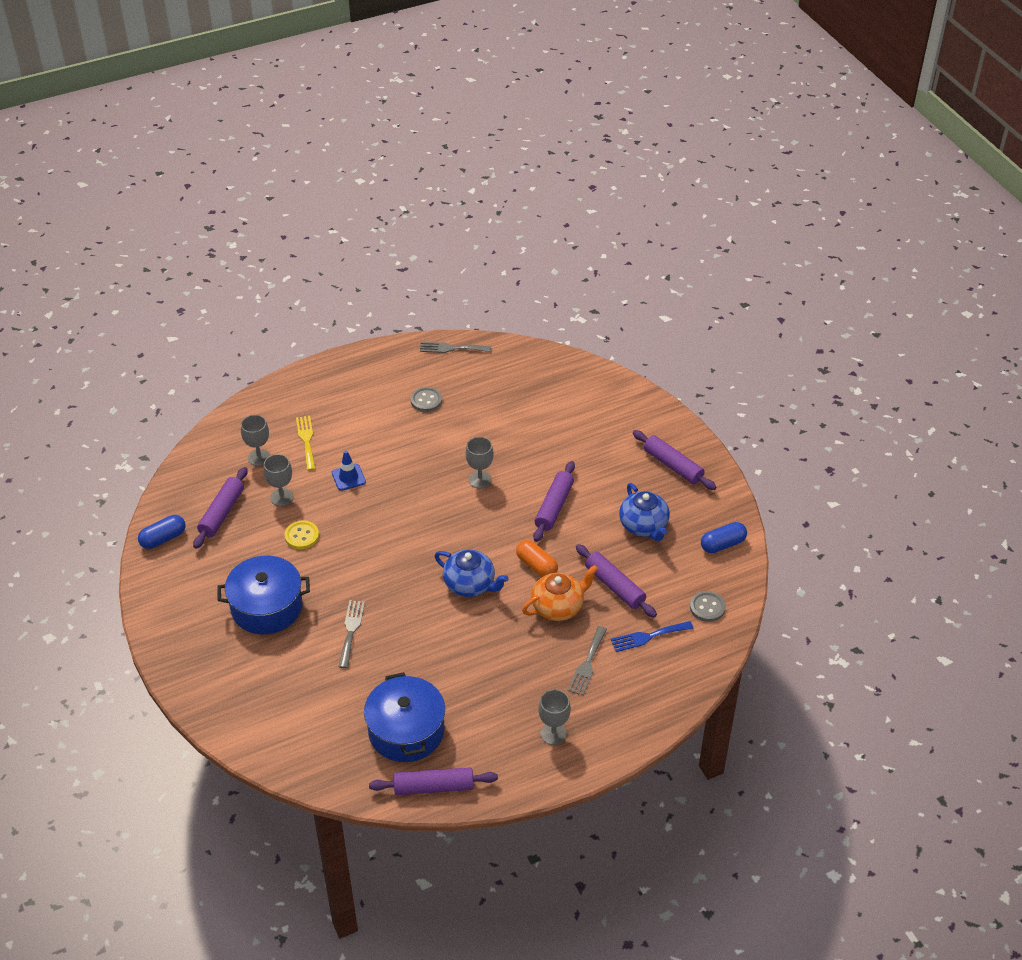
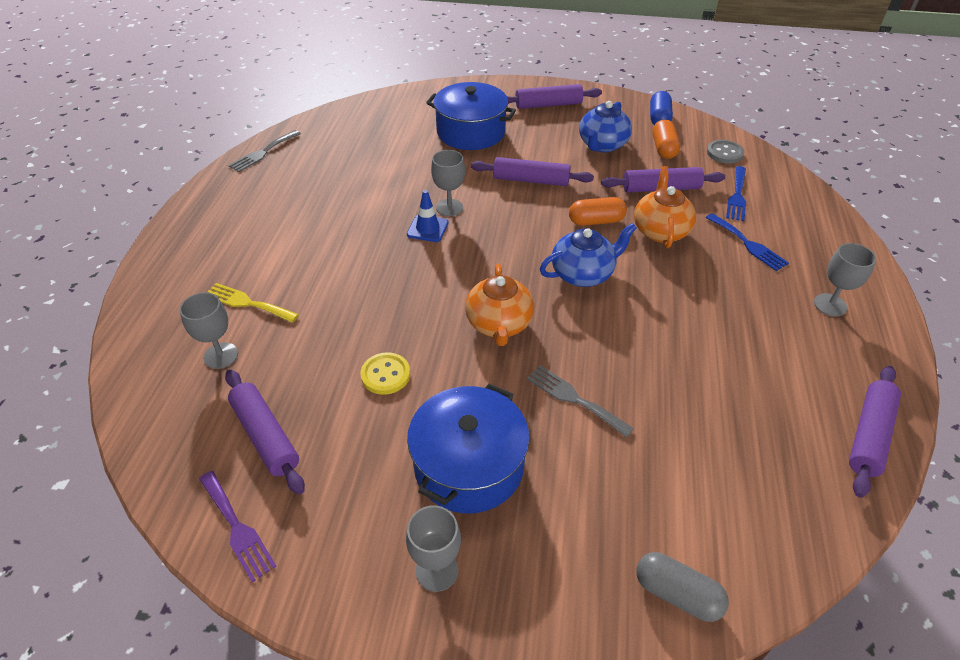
camera: 55 degrees left, 0 degrees up
blue capsule [138,515,186,549] -> purple fork [199,471,277,582]
grey goblet [263,454,294,506] -> grey goblet moved to [406,505,461,592]
blue traffic cone [332,450,366,491] -> blue traffic cone moved to [407,190,449,242]
blue pot [364,672,445,762] -> blue pot moved to [426,82,516,150]
grey button [410,387,442,412] -> none
purple rolling pin [533,461,575,542] -> purple rolling pin turned 45 degrees counterclockwise [471,157,594,186]
grey fork [568,626,607,696] -> blue fork [705,213,789,271]
blue teapot [619,483,670,541] -> blue teapot turned 105 degrees clockwise [579,101,632,152]
none -> orange teapot [465,264,534,346]
none -> grey capsule [636,552,729,622]
none -> orange capsule [652,119,680,159]

